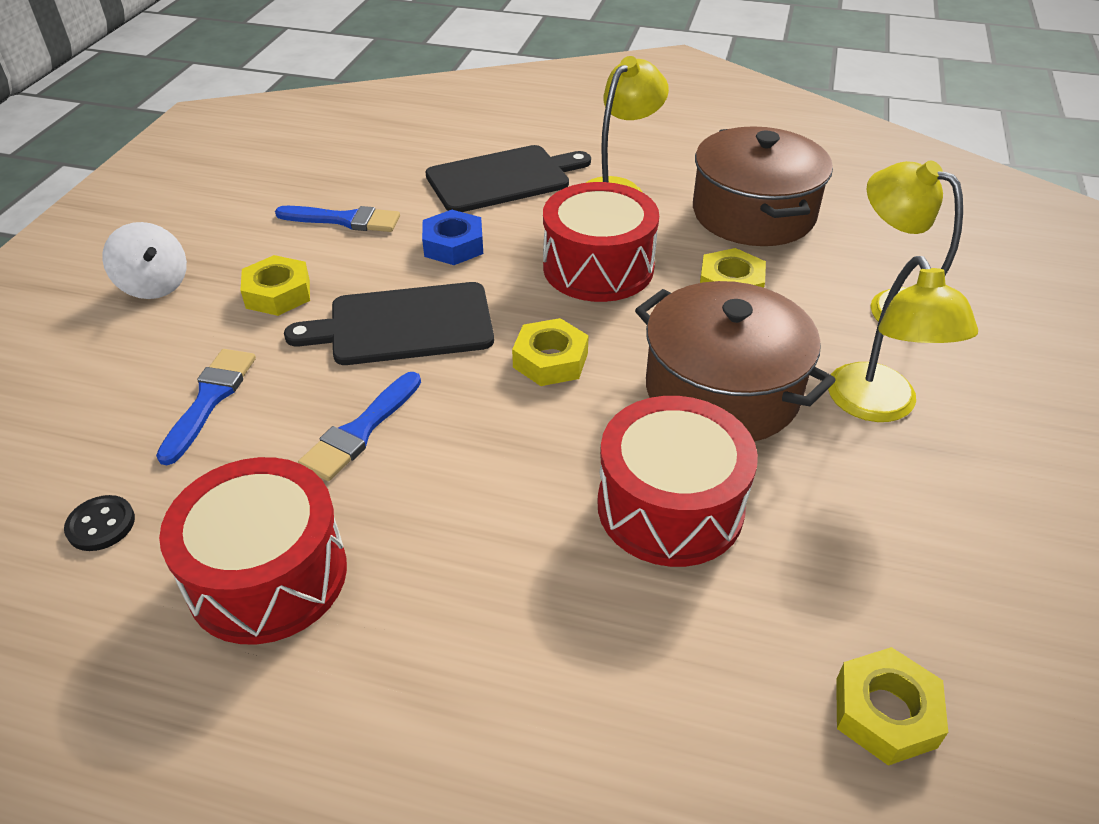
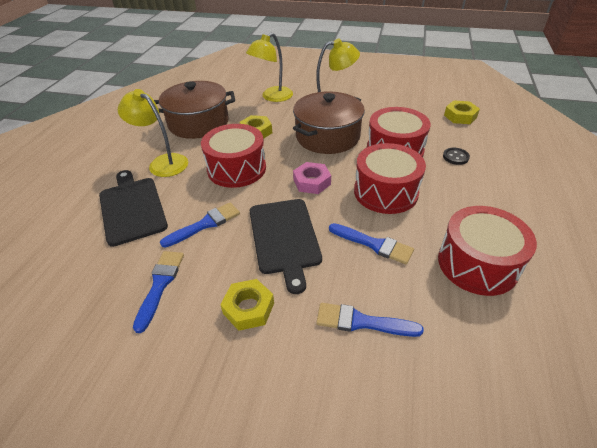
camera: 90 degrees left, 0 degrees up
black button [64,495,135,551] -> black button moved to [443,148,470,165]
white spinning top [102,222,187,299] -> none
blue nut [422,210,483,265] -> blue brush [160,202,240,248]
yellow nut [512,318,589,386] -> pink nut [293,162,331,194]
none -> red drum [354,143,426,214]

